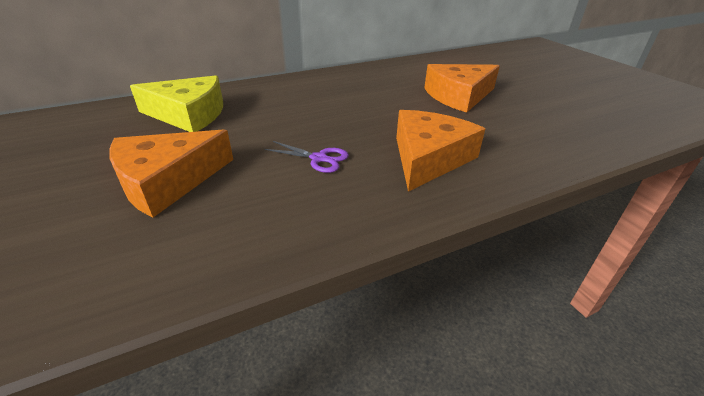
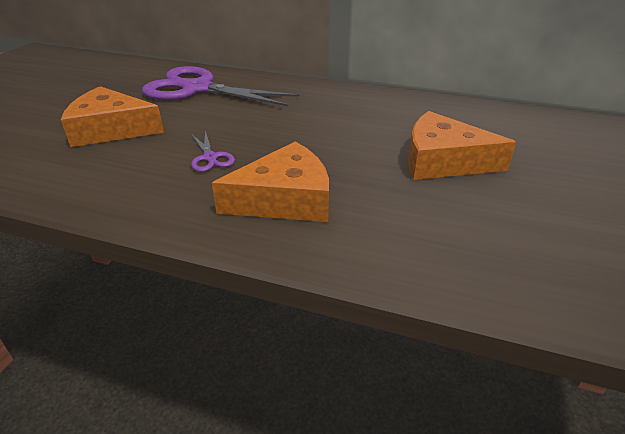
camera: 45 degrees right, 0 degrees up
yellow cheese [130,75,223,132] -> purple scissors [142,66,300,106]

